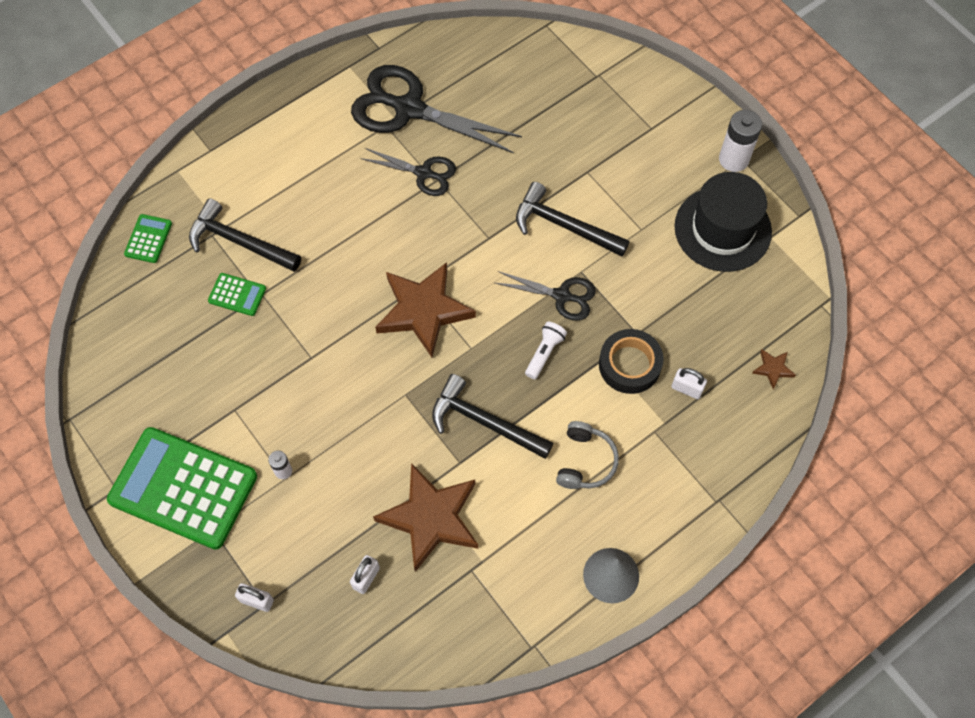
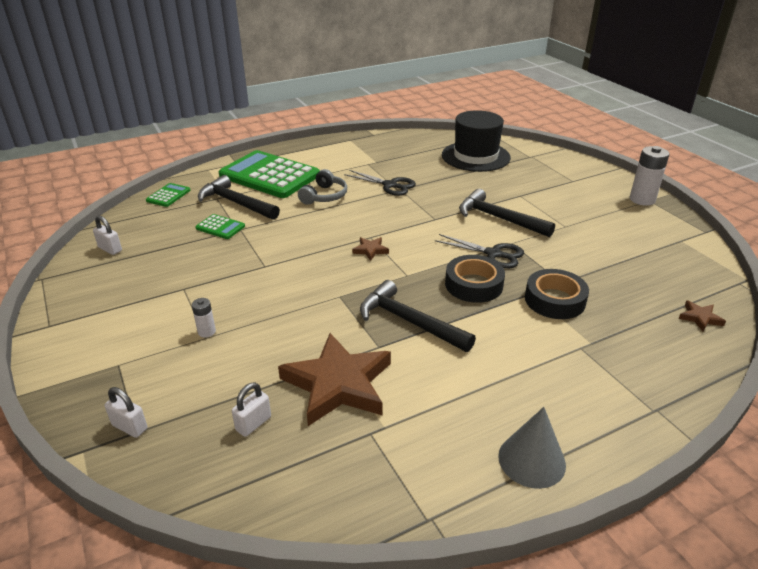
camera: 10 degrees right, 30 degrees down
green calculator [107,427,257,550] -> green calculator moved to [219,150,320,198]
black scissors [351,65,522,153] -> none
brown star [375,262,476,357] -> brown star [352,237,389,261], size x0.42
white flashlight [525,322,567,379] -> black tape [445,255,505,303]
grey headphones [556,421,619,489] -> grey headphones moved to [298,169,347,205]
white padlock [671,368,707,399] -> white padlock moved to [93,216,122,255]
black hat [675,172,772,272] -> black hat moved to [442,110,511,172]

